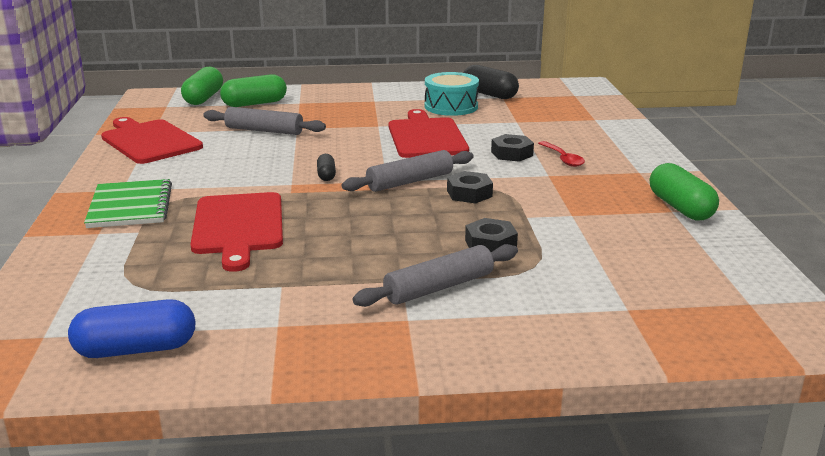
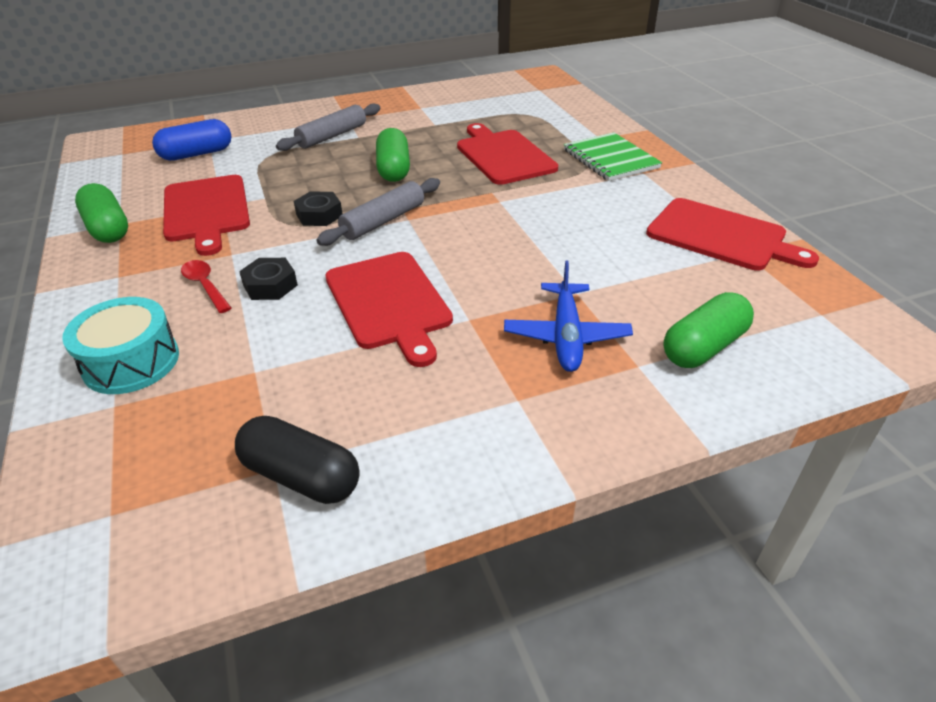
camera: 165 degrees right, 15 degrees up
blue capsule [68,299,196,358] -> blue capsule moved to [152,119,231,161]
green capsule [181,66,223,105] -> green capsule moved to [376,128,410,182]
grey rolling pin [203,107,326,135] -> none
black capsule [317,154,336,181] -> none
turquoise drum [425,72,479,116] -> turquoise drum moved to [62,297,179,394]
black nut [465,218,518,252] -> none
none -> red cutting board [163,175,250,256]
none -> blue plane [504,260,633,372]

